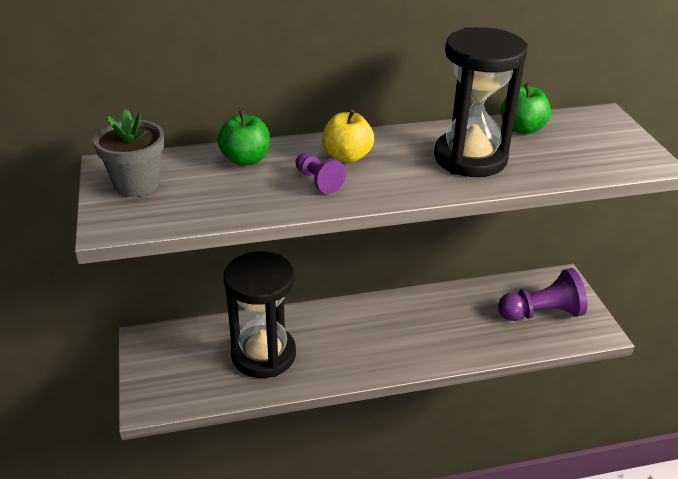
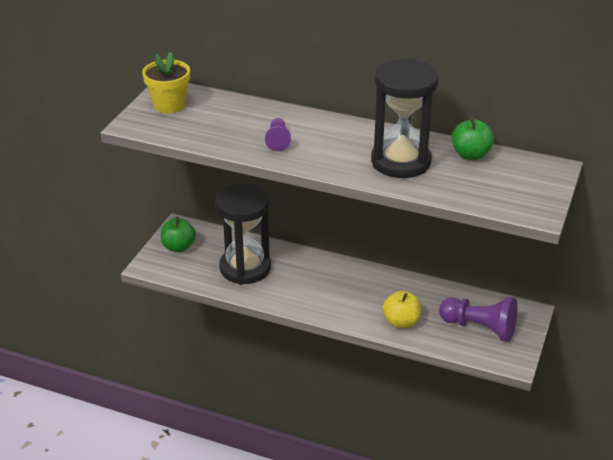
camera: 35 degrees right, 0 degrees up
grey flower pot [93,109,164,197] -> yellow flower pot [142,52,190,114]
green apple [217,110,270,166] -> green apple moved to [161,217,196,252]
yellow apple [322,109,374,163] -> yellow apple moved to [383,291,421,328]

